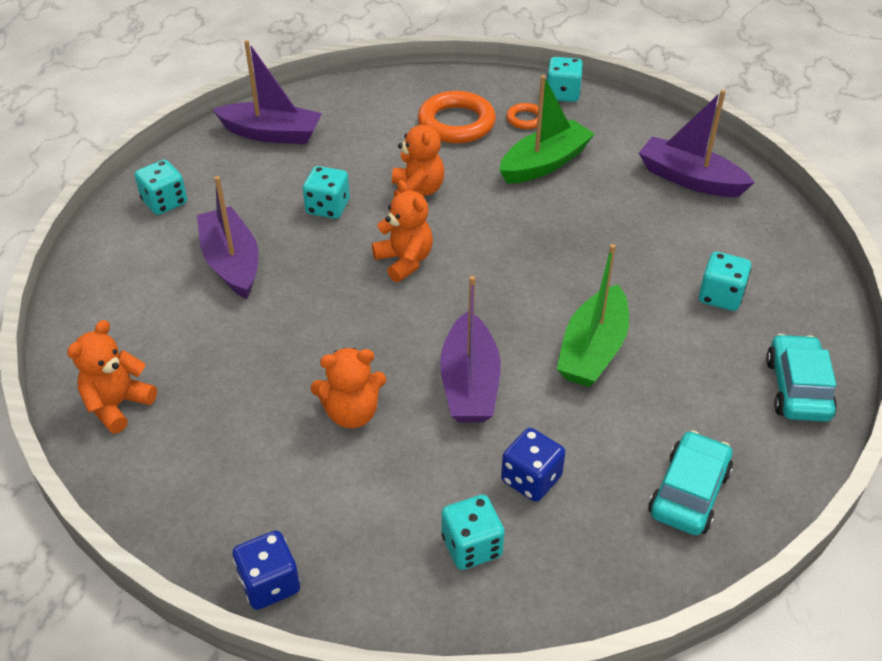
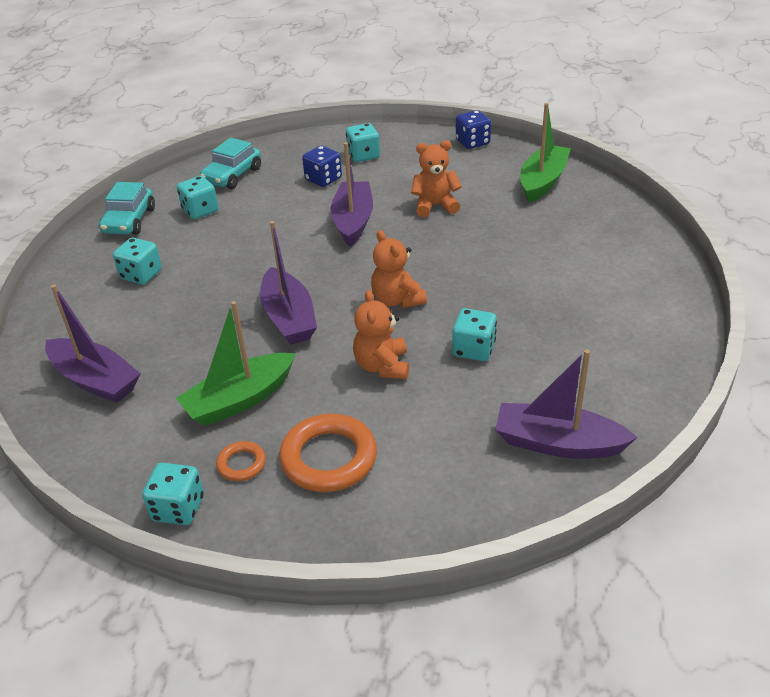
camera: 175 degrees left, 5 degrees down
orange teddy bear [67,320,157,433] -> none
turquoise dice [135,160,187,215] -> turquoise dice moved to [177,176,219,219]
purple boat [197,176,259,299] -> purple boat moved to [260,221,317,345]
green boat [557,244,629,387] -> green boat moved to [520,103,571,202]

